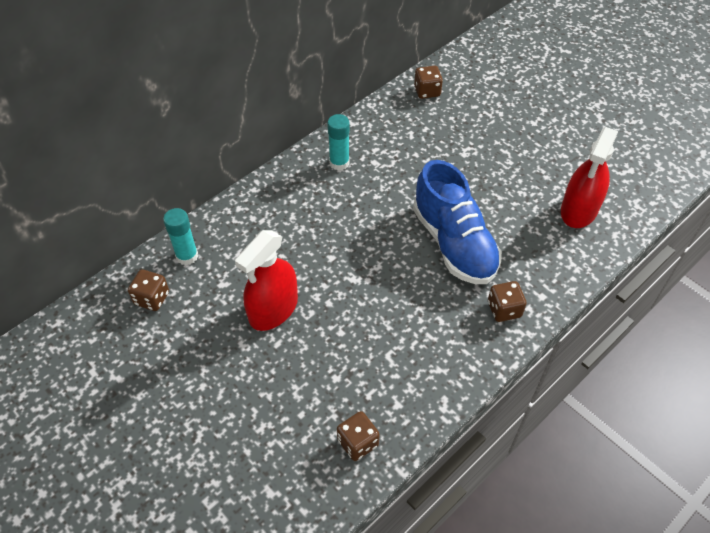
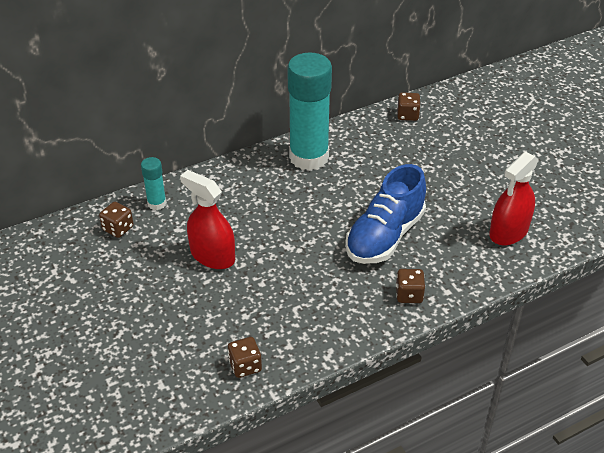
camera: 15 degrees right, 10 degrees down
red spray bottle [235,230,298,331] -> red spray bottle turned 75 degrees clockwise [180,170,235,269]
turquoise glue stick [327,114,350,171] -> turquoise glue stick [287,52,332,171], size x2.21
blue shoe [413,160,502,284] -> blue shoe turned 45 degrees clockwise [345,164,426,264]

